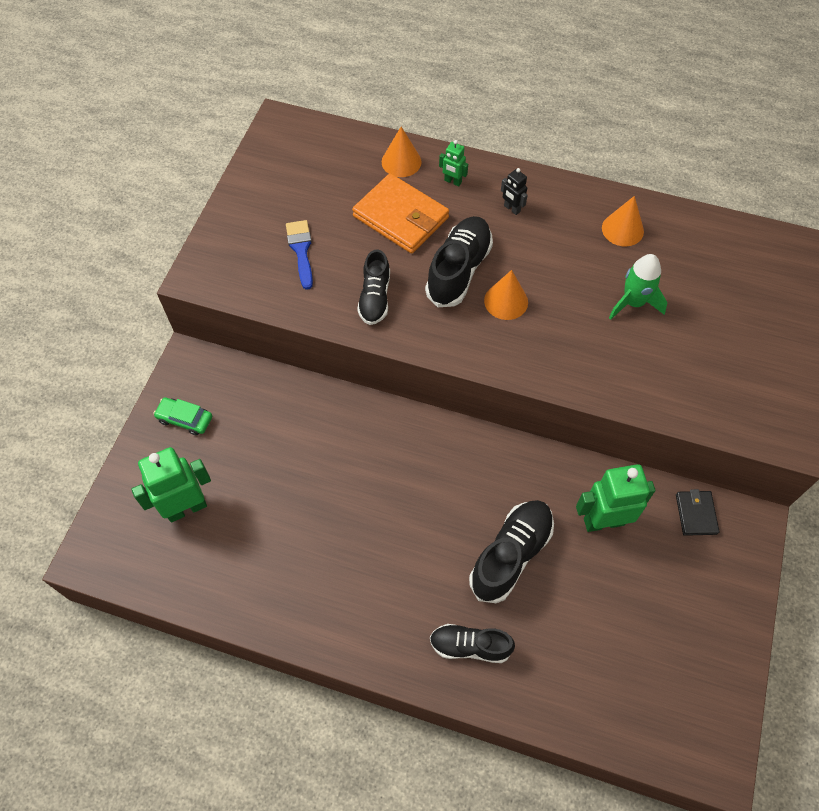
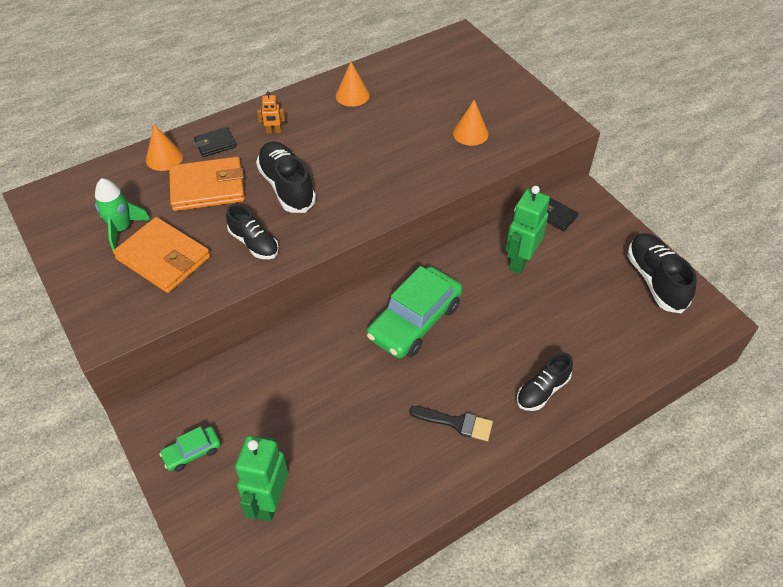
camera: 50 degrees left, 10 degrees down
blue brush [286,220,313,290] -> orange wallet [113,217,210,293]
green robot [439,140,468,186] -> black wallet [194,127,236,157]
black shoe [469,500,554,603] -> black shoe moved to [627,233,697,313]
orange cone [484,270,528,320] -> orange cone moved to [453,100,489,146]
black robot [501,168,528,215] -> orange robot [257,91,285,134]
green rocket [609,254,668,320] -> green rocket moved to [95,178,151,251]
none -> green car [367,266,463,359]
none -> black brush [409,406,493,441]

